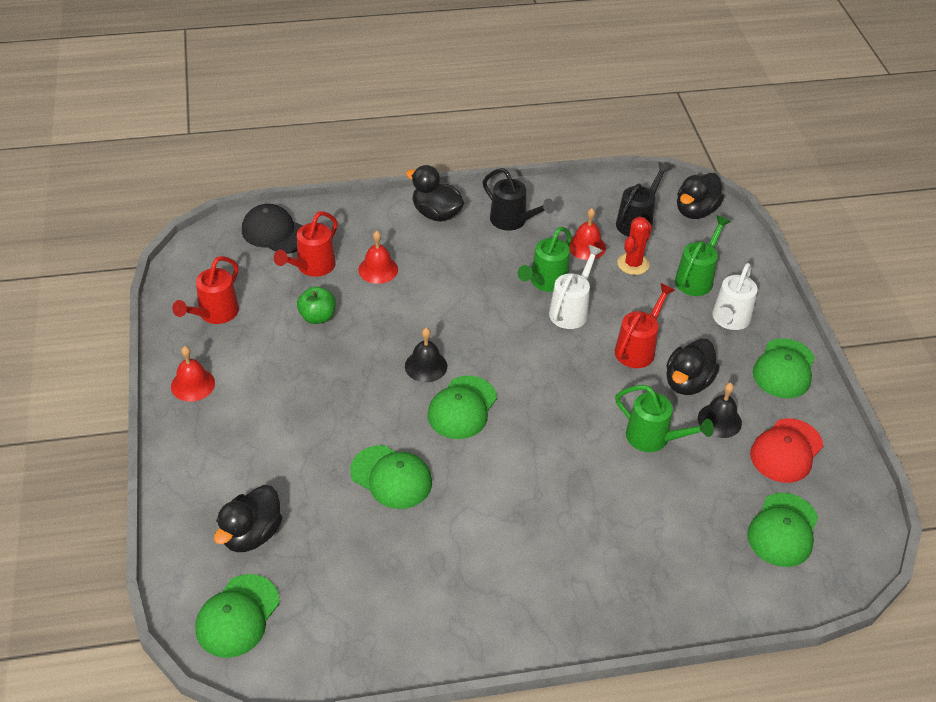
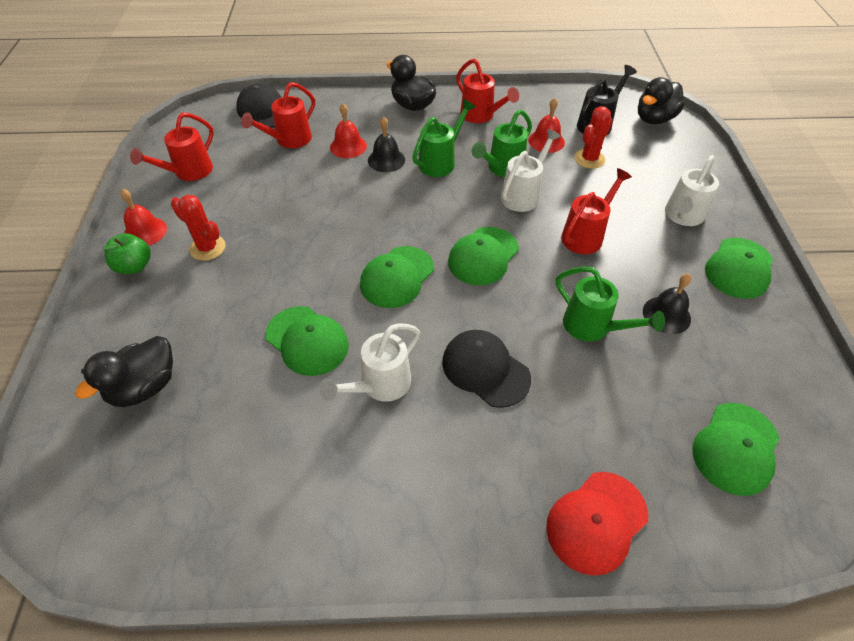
camera: 10 degrees right, 5 degrees up
green cap [196,574,280,658] -> green cap moved to [448,227,519,285]
green apple [297,286,336,324] -> green apple moved to [103,233,151,274]
black bell [405,328,447,382] -> black bell moved to [368,116,405,172]
black watering can [483,168,555,231] -> red watering can [456,59,519,123]
black duck [666,339,720,395] -> none
green watering can [675,215,731,296] -> green watering can moved to [412,99,475,177]
red cap [750,418,823,483] -> red cap moved to [546,472,648,576]
none -> red cactus [171,195,226,261]
none -> white watering can [319,323,420,402]
none -> black cap [442,330,531,408]

